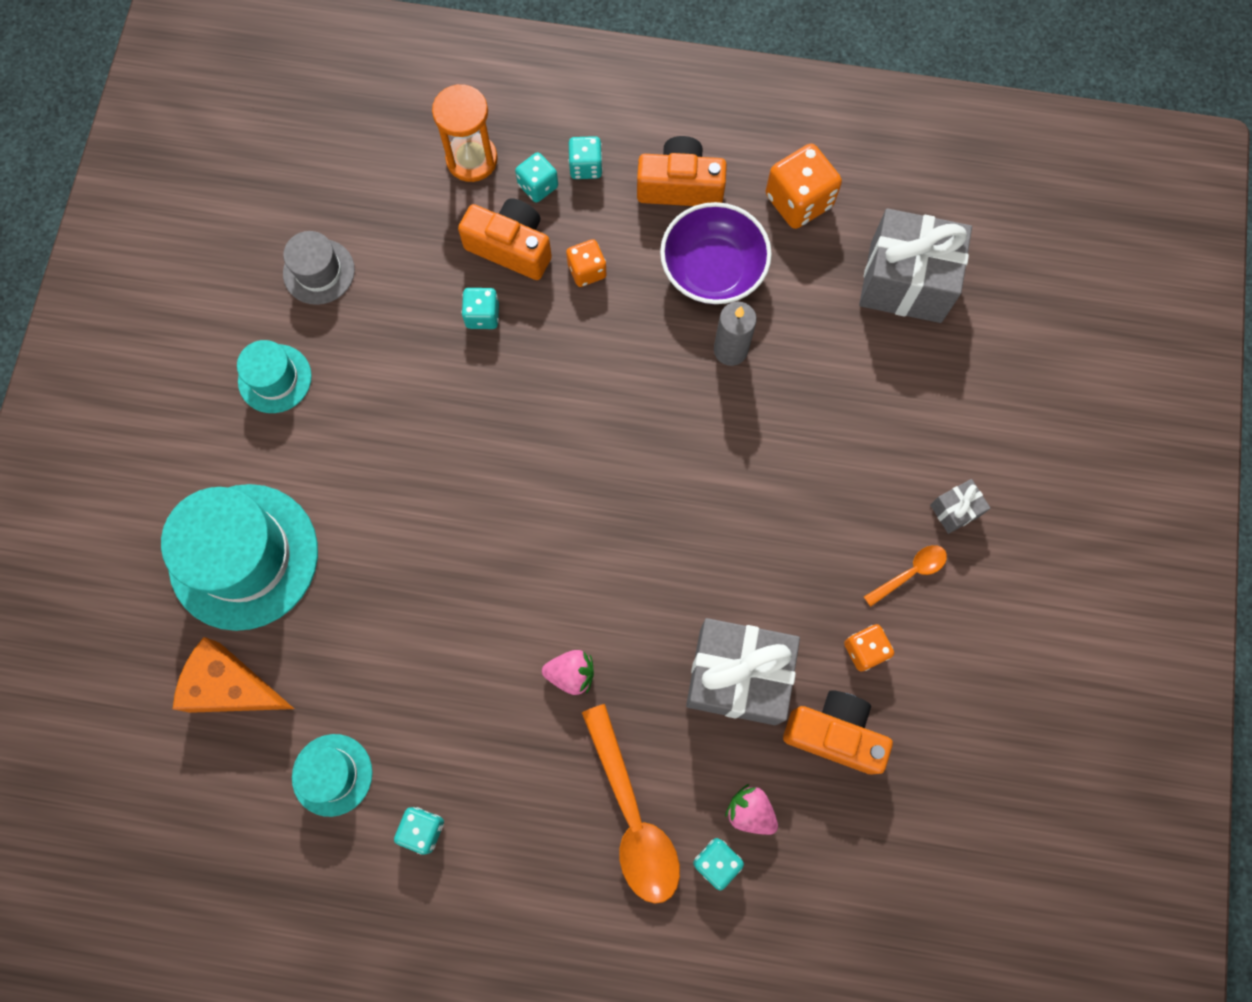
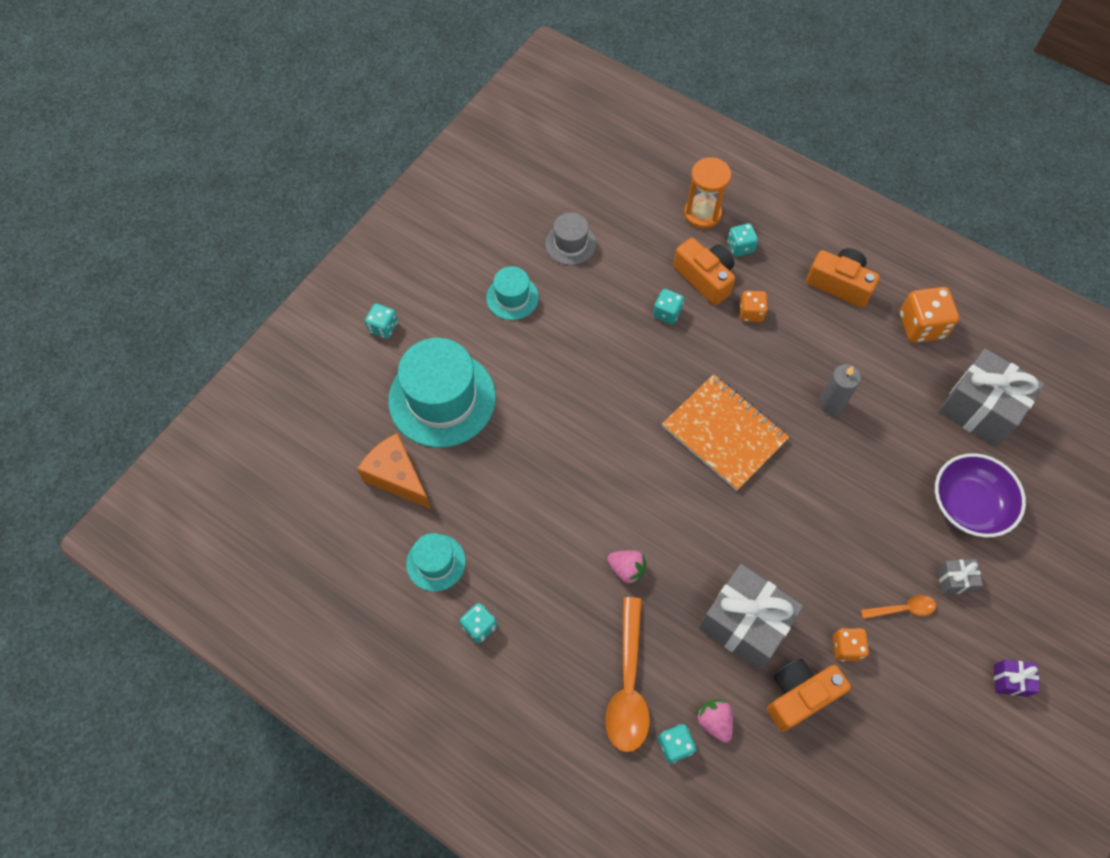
camera: 25 degrees right, 10 degrees down
turquoise dice [569,136,603,179] -> turquoise dice moved to [365,303,398,339]
purple bowl [660,202,772,304] -> purple bowl moved to [935,453,1026,537]
orange camera [783,690,893,774] -> orange camera turned 75 degrees counterclockwise [767,659,851,732]
none -> orange notebook [662,374,789,491]
none -> purple gift [994,660,1040,697]

